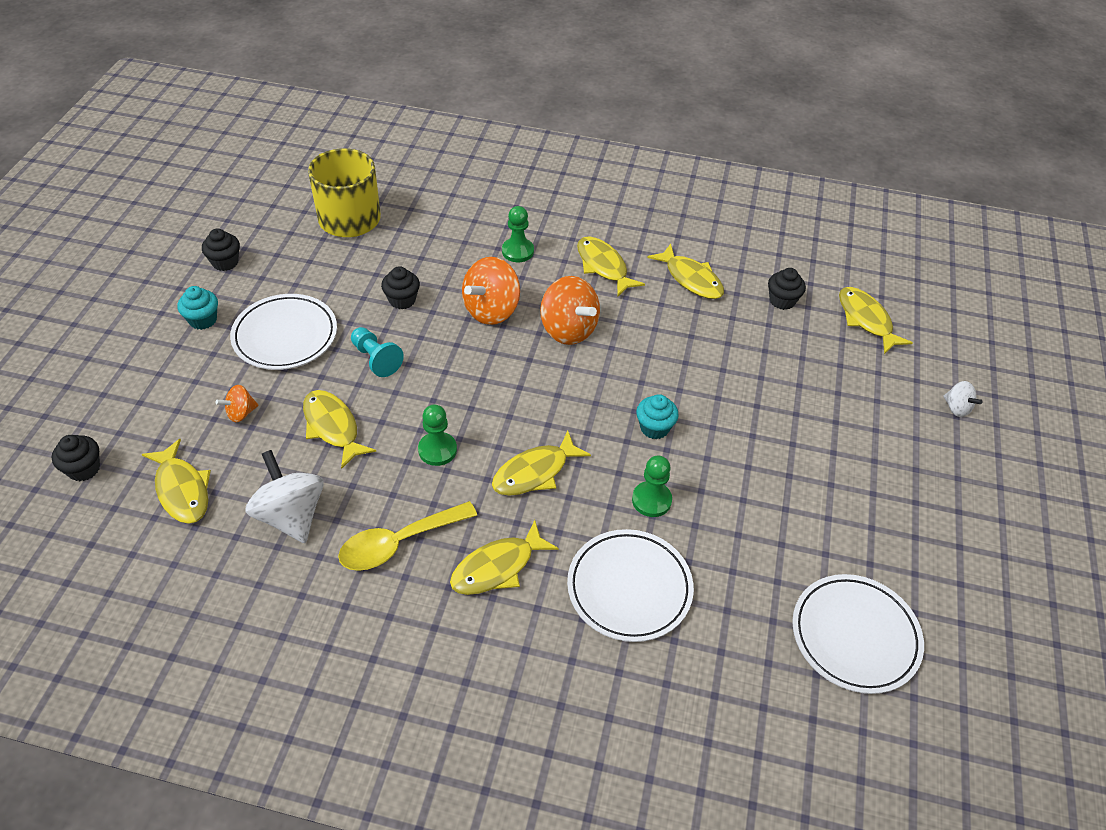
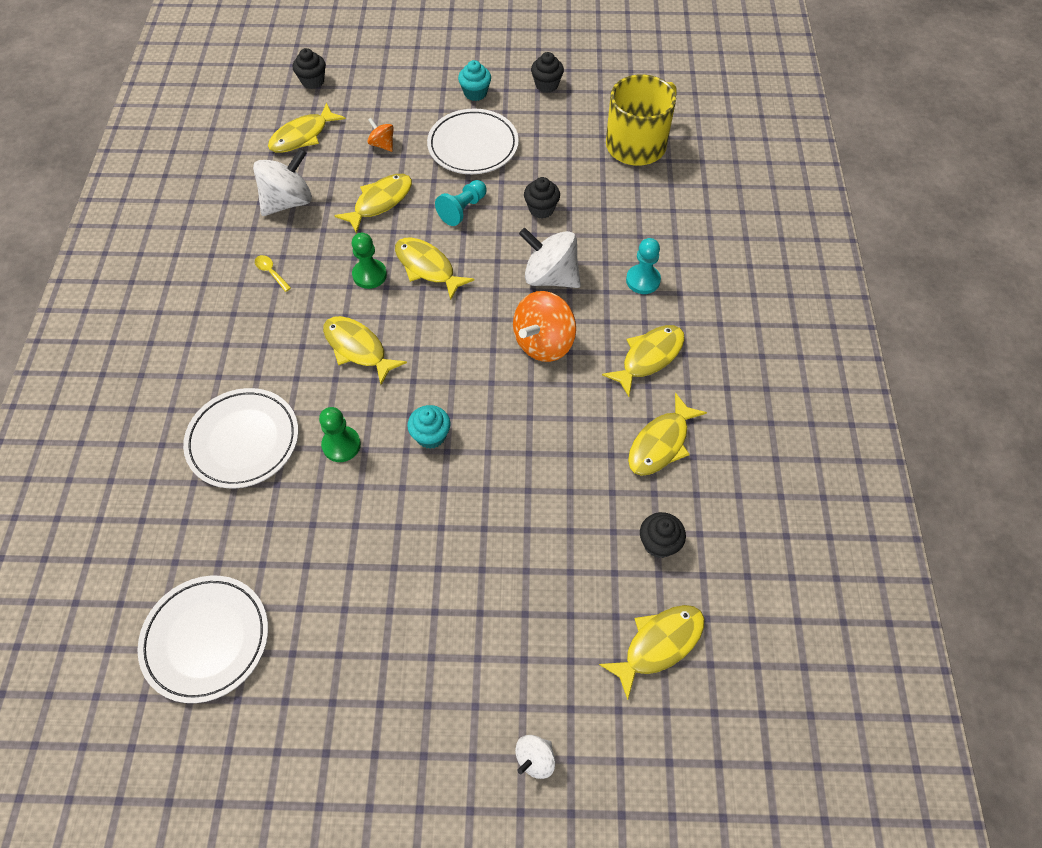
camera: 80 degrees right, 10 degrees up
yellow spoon [338,501,477,571] -> yellow spoon [255,255,291,292], size x0.45
yellow fish [450,520,559,595] -> yellow fish moved to [395,238,475,300]
orange spinning top [462,257,520,325] -> white spinning top [519,228,581,288]
green pawn [502,206,534,262] -> turquoise pawn [626,238,661,294]

